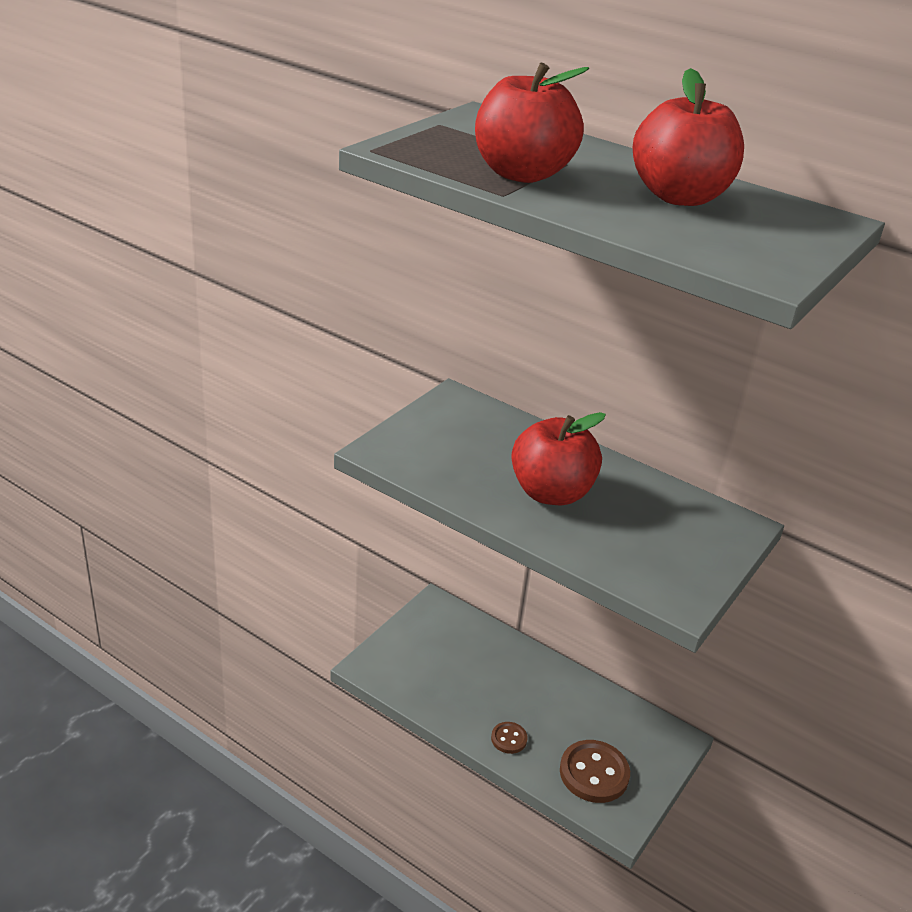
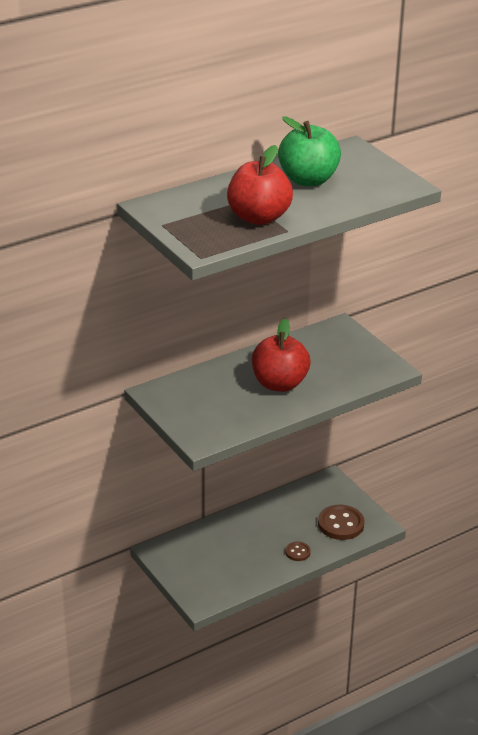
camera: 65 degrees left, 0 degrees up
red apple [633,68,744,206] -> green apple [278,116,341,186]

